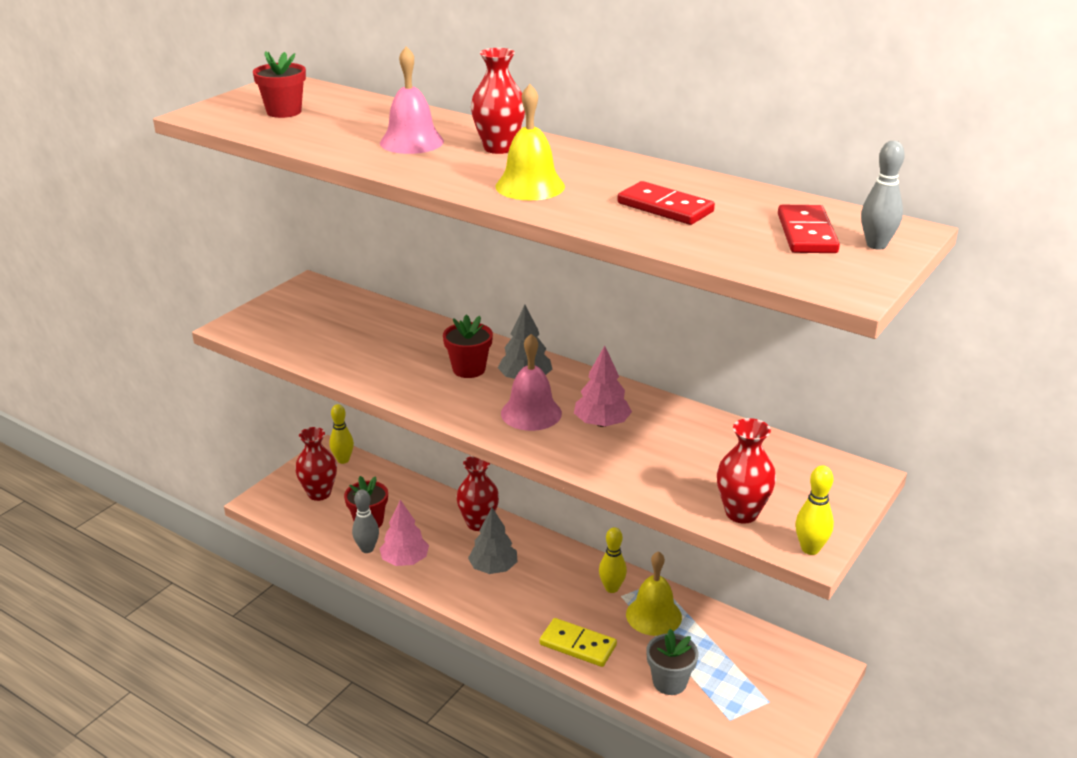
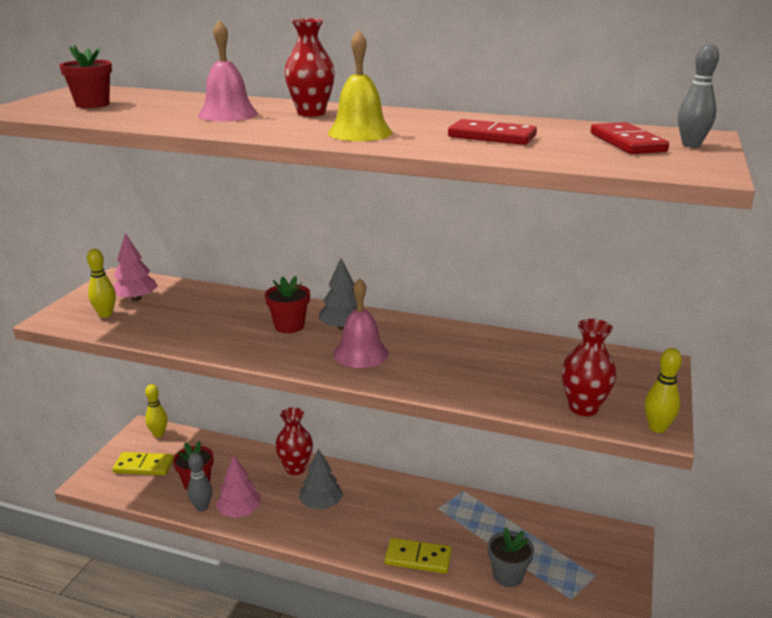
camera: 15 degrees left, 5 degrees down
red vase [295,427,337,501] -> yellow domino [112,452,174,475]
pink tree [574,346,632,427] -> pink tree moved to [113,233,158,301]
yellow bowling pin [599,527,627,593] -> yellow bowling pin moved to [87,249,116,318]
yellow bell [626,551,682,636] -> none

